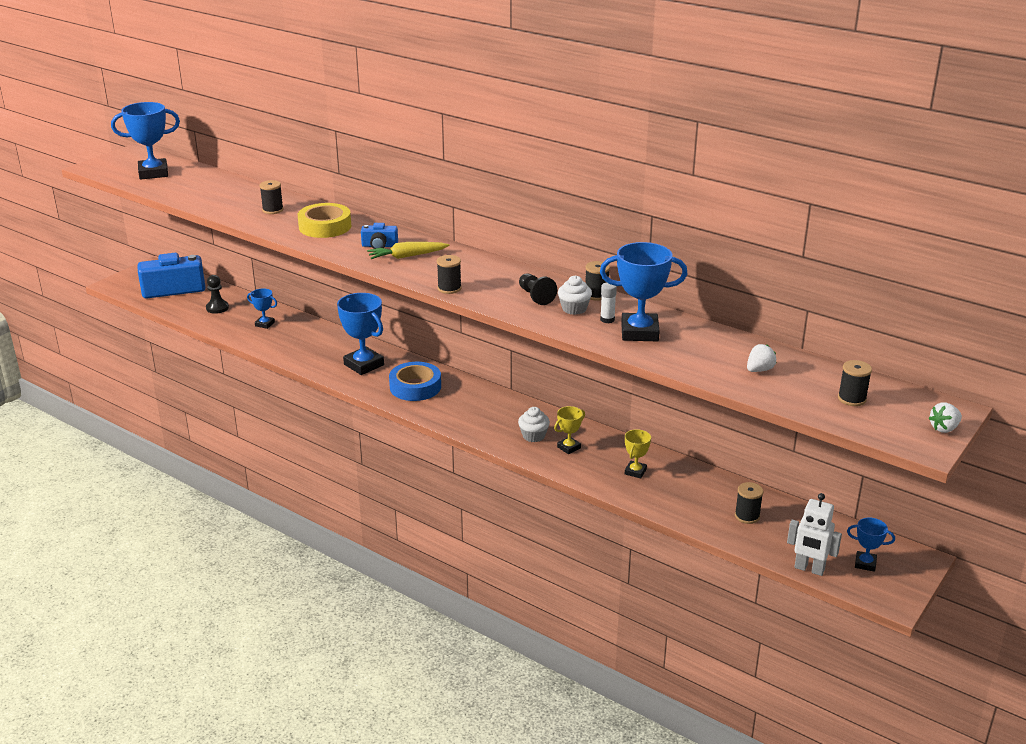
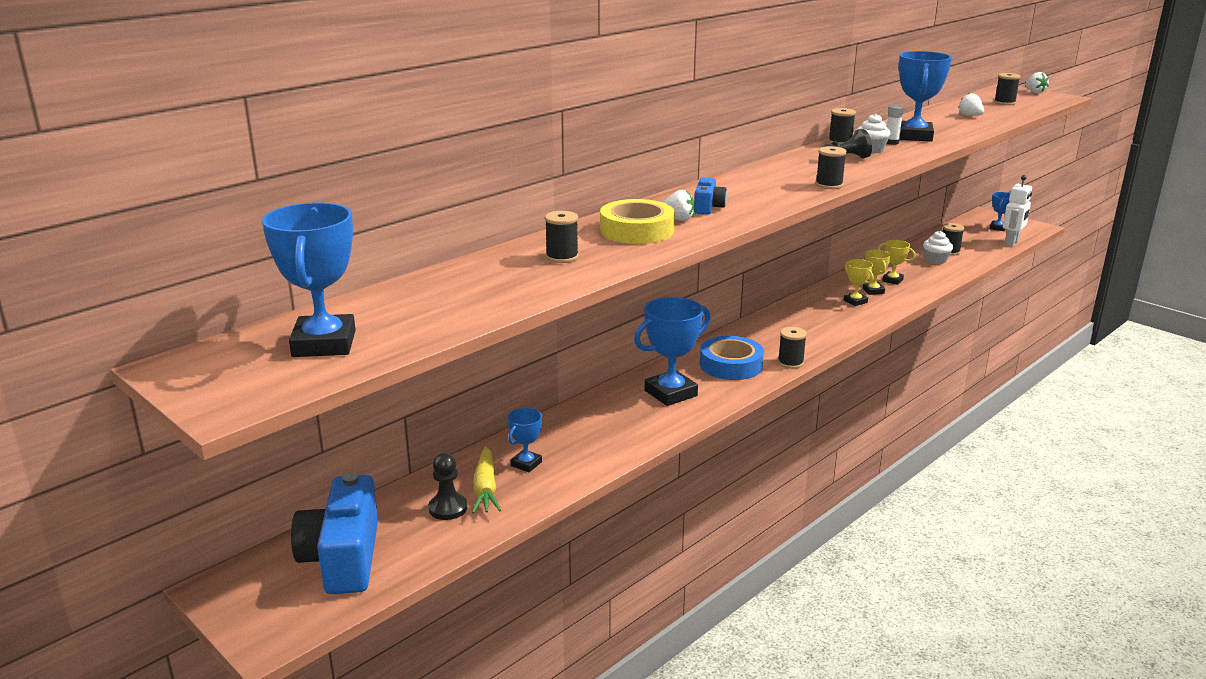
camera: 80 degrees left, 5 degrees down
yellow carrot [367,242,450,259] -> yellow carrot moved to [472,447,501,514]
white cupcake [518,407,550,442] -> white cupcake moved to [923,231,953,264]
none -> white strawberry [663,190,695,221]
none -> black spool [778,327,807,369]
none -> yellow trophy [863,249,891,295]

